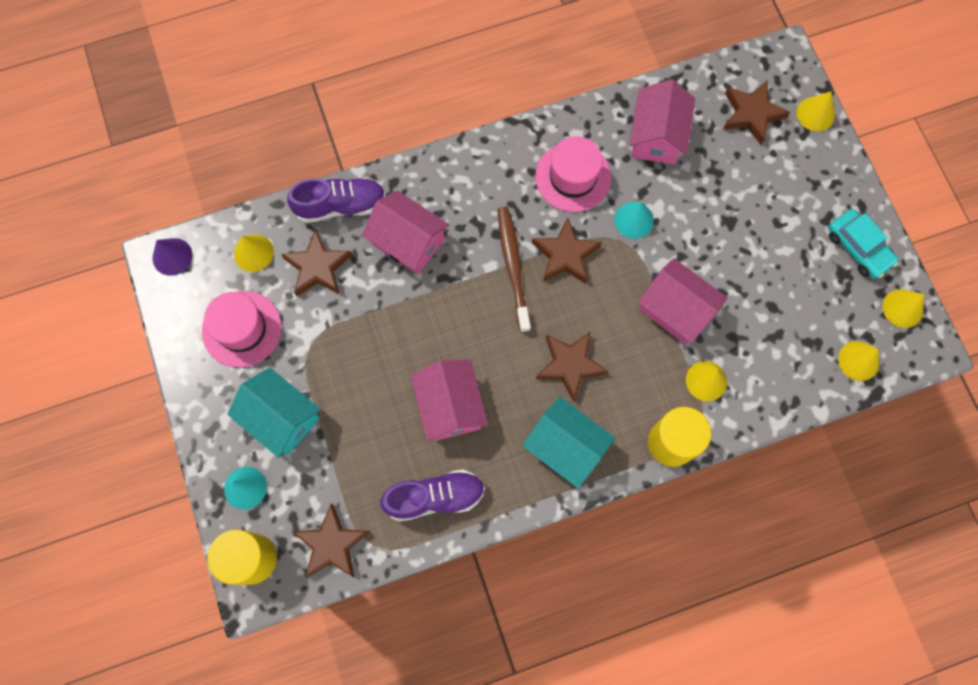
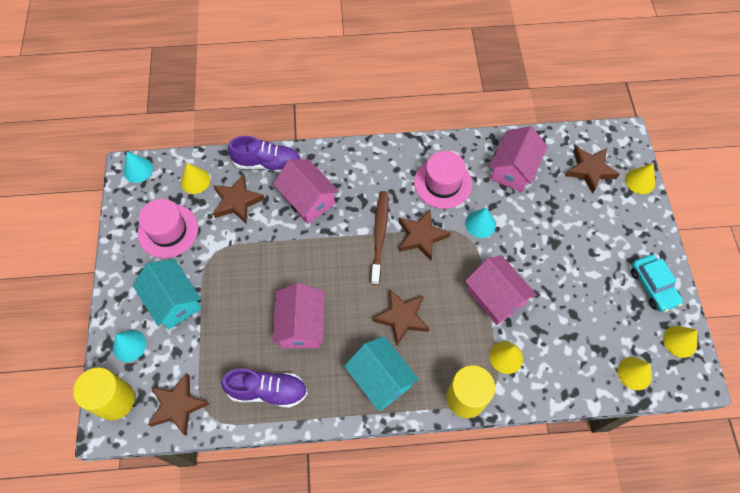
camera: 15 degrees right, 10 degrees down
purple cone [152,238,193,276] -> turquoise cone [123,152,153,183]

